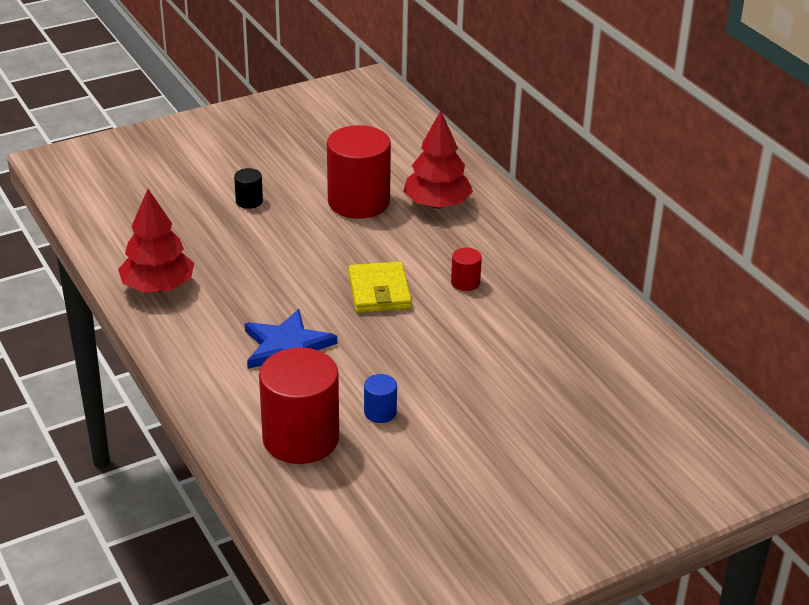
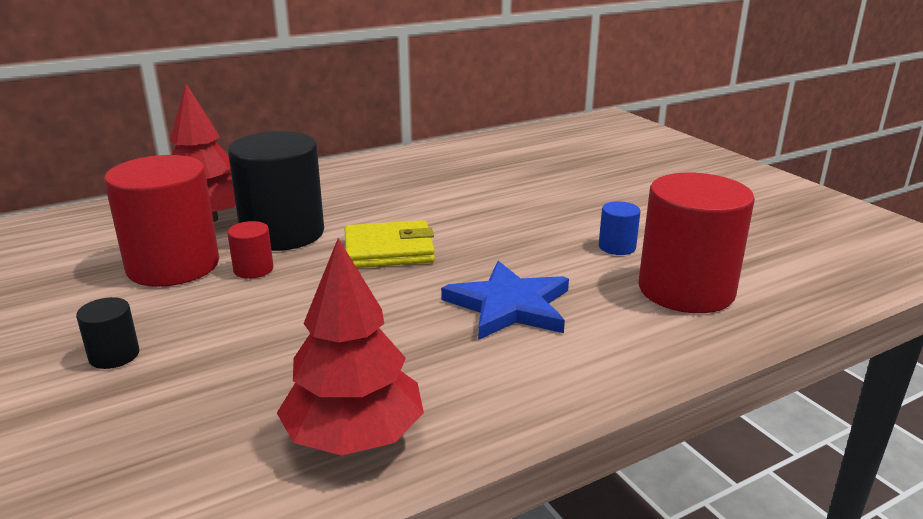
camera: 90 degrees left, 10 degrees down
red cylinder [451,248,482,291] -> red cylinder moved to [227,221,274,279]
none -> black cylinder [228,131,324,251]

